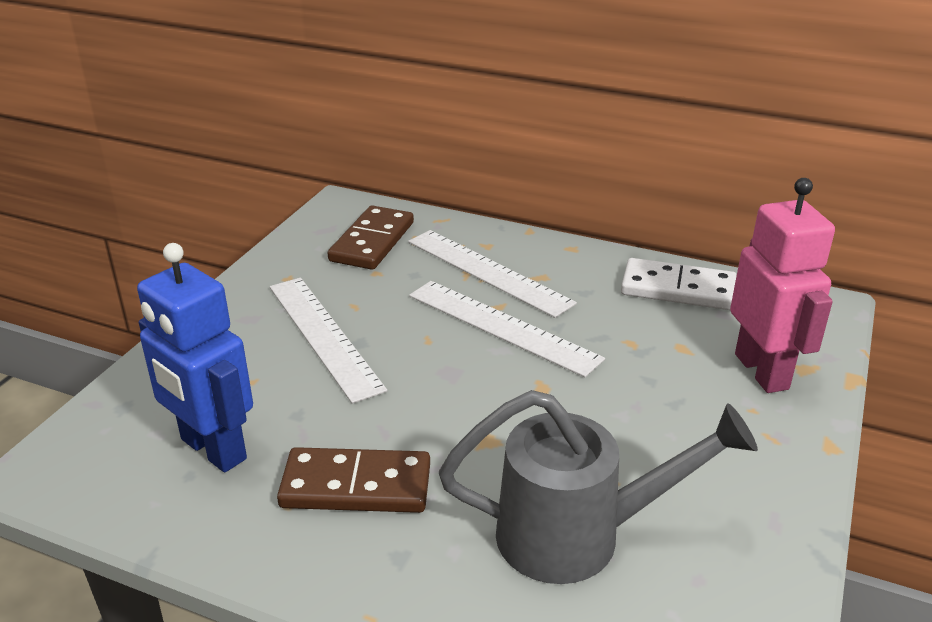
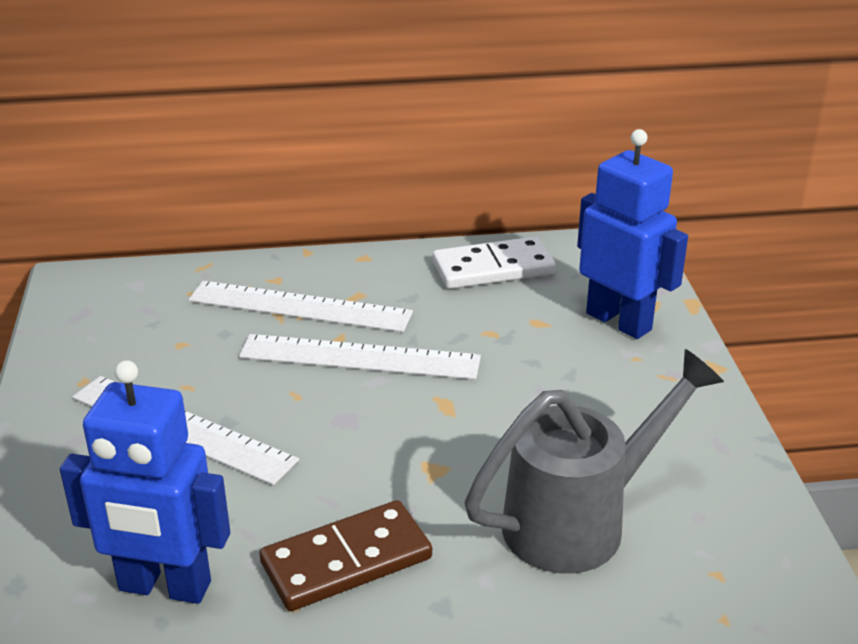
camera: 30 degrees left, 0 degrees up
brown domino [328,205,414,270] -> none
pink robot [730,178,835,393] -> blue robot [577,129,688,339]

